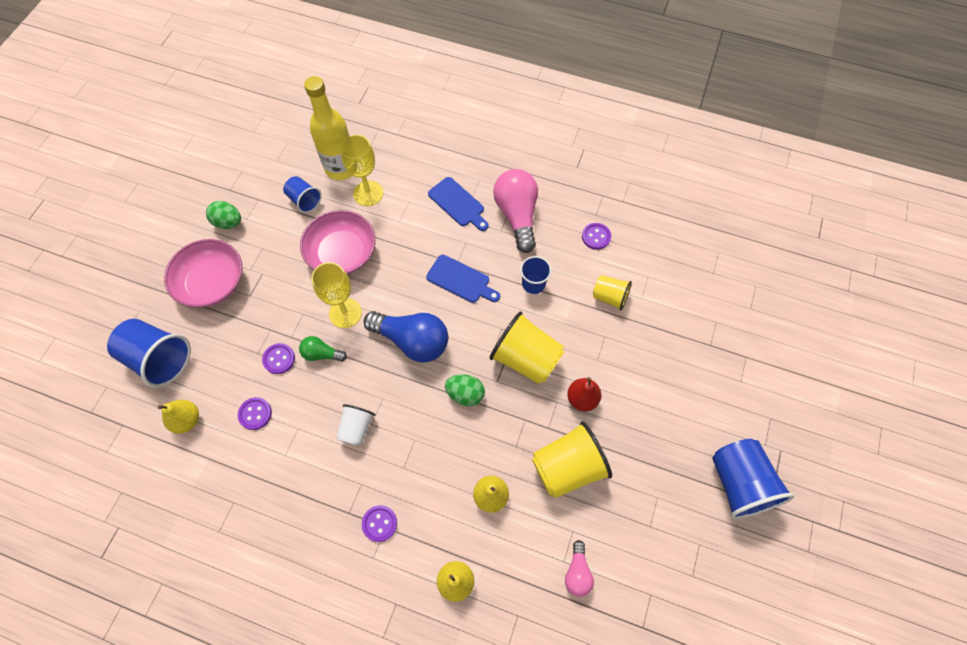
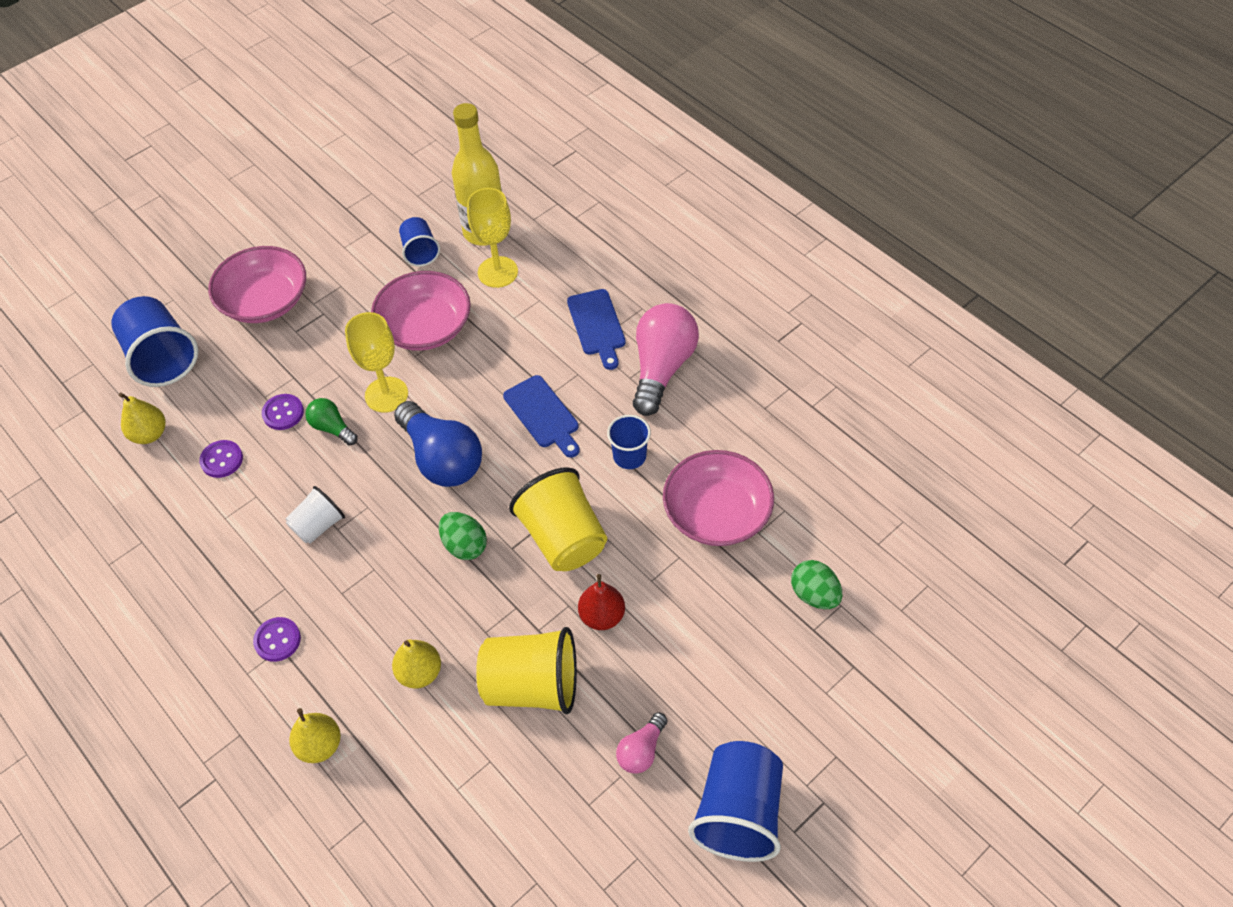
camera: 30 degrees right, 10 degrees down
green egg [206,201,241,229] -> green egg moved to [791,560,842,609]
pink light bulb [565,540,594,597] -> pink light bulb moved to [616,712,667,774]
purple button [582,223,611,250] -> none
yellow cup [593,275,632,311] -> pink bowl [663,450,774,546]

